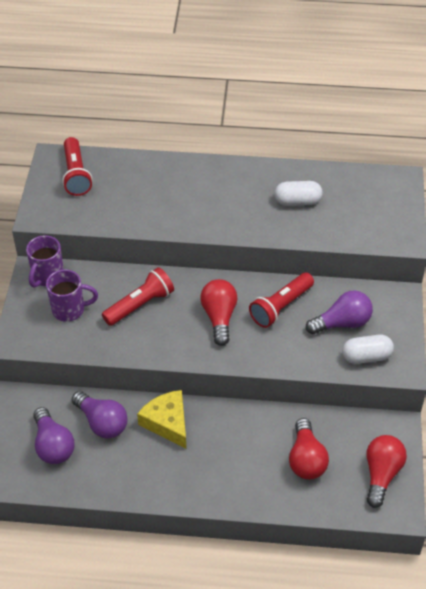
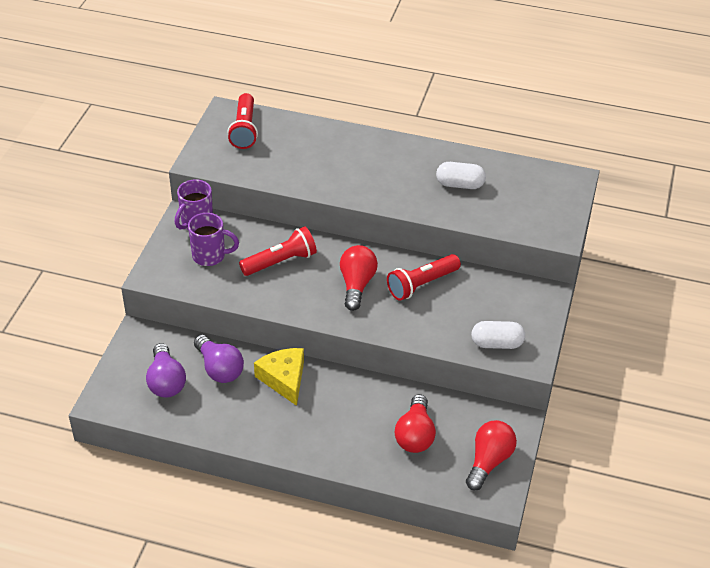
camera: 10 degrees right, 5 degrees down
purple light bulb [306,290,373,334] -> none

